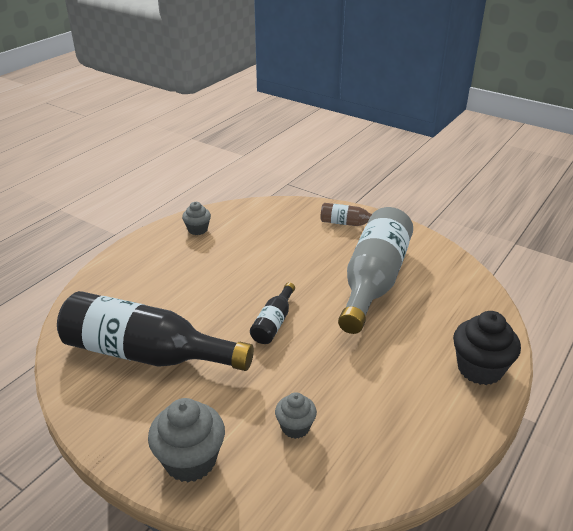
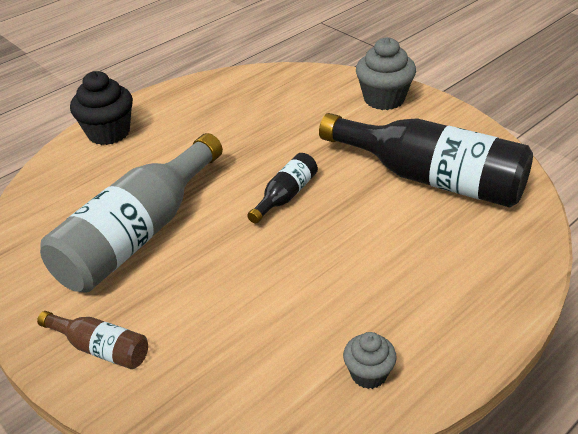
camera: 165 degrees left, 5 degrees up
grey cupcake [275,392,317,439] -> none

